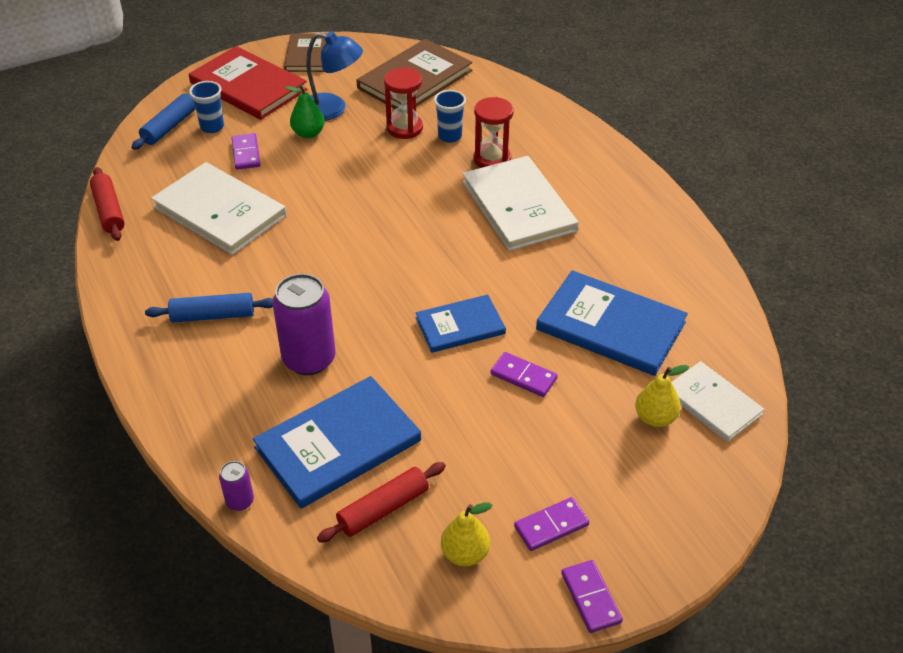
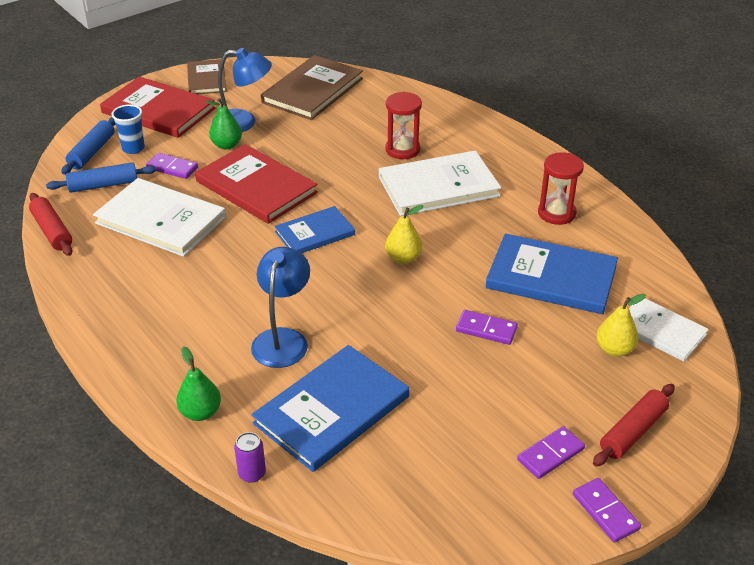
camera: 10 degrees left, 5 degrees down
blue rolling pin [145,293,273,323] -> blue rolling pin moved to [46,162,156,193]
purple domino [232,133,261,170] -> purple domino turned 45 degrees counterclockwise [146,153,198,179]
purple can [273,274,336,375] -> blue lamp [251,247,310,368]
red rolling pin [317,462,446,543] -> red rolling pin moved to [593,384,675,467]
red hourglass [384,68,423,139] -> red hourglass moved to [538,152,584,225]
blue book [416,295,506,353] -> blue book moved to [275,206,355,253]
blue cup [434,90,466,143] -> none
yellow pear [441,503,492,566] -> yellow pear moved to [385,205,424,264]
white book [462,156,578,251] -> white book turned 75 degrees counterclockwise [379,150,501,216]
none -> green pear [176,346,221,421]
none -> red book [195,144,318,224]

